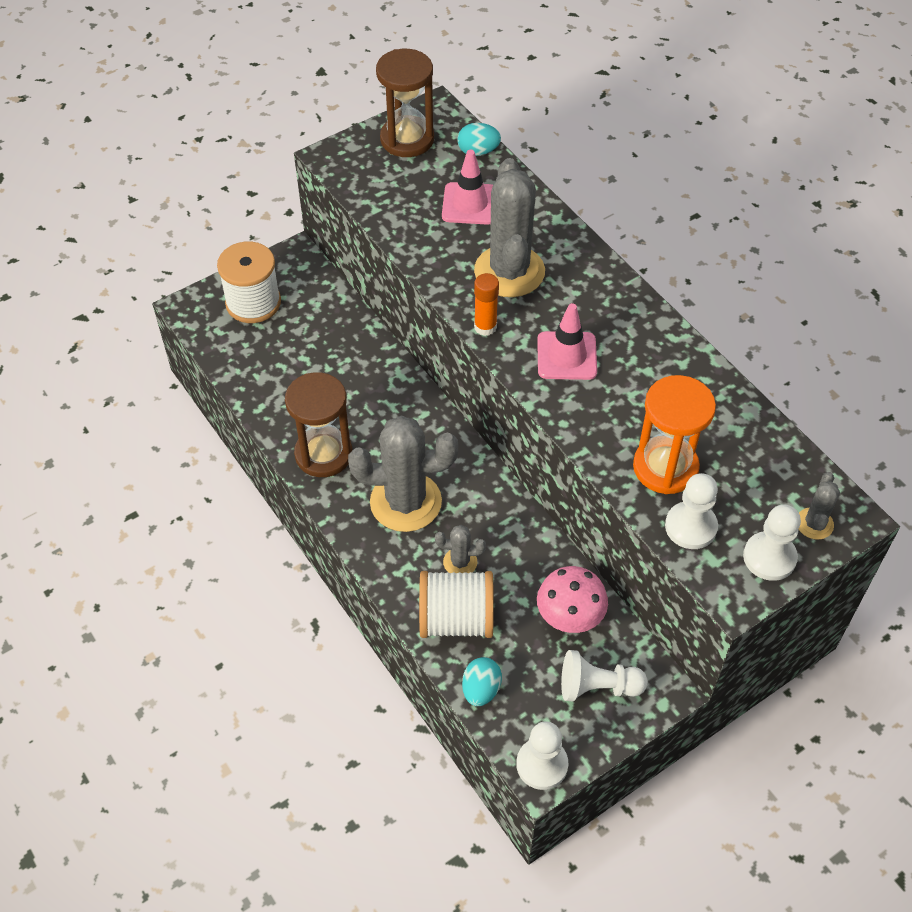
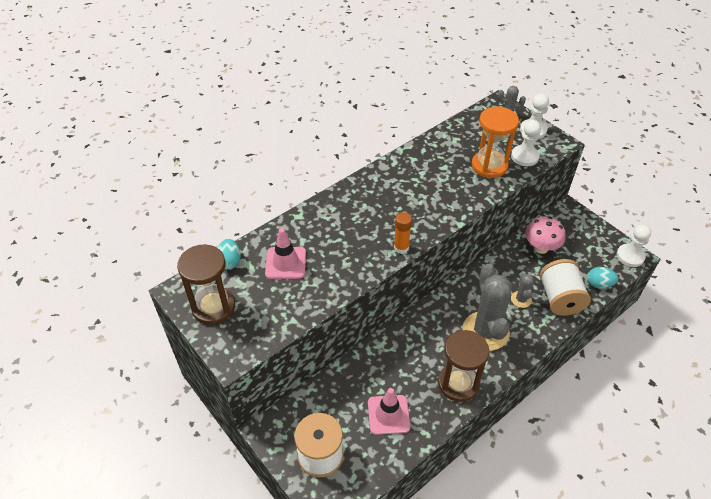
camera: 95 degrees left, 5 degrees down
grey cactus [474,158,545,297] -> none
pink traffic cone [537,303,597,380] -> pink traffic cone moved to [368,388,411,435]
white pawn [561,650,648,702] -> none

